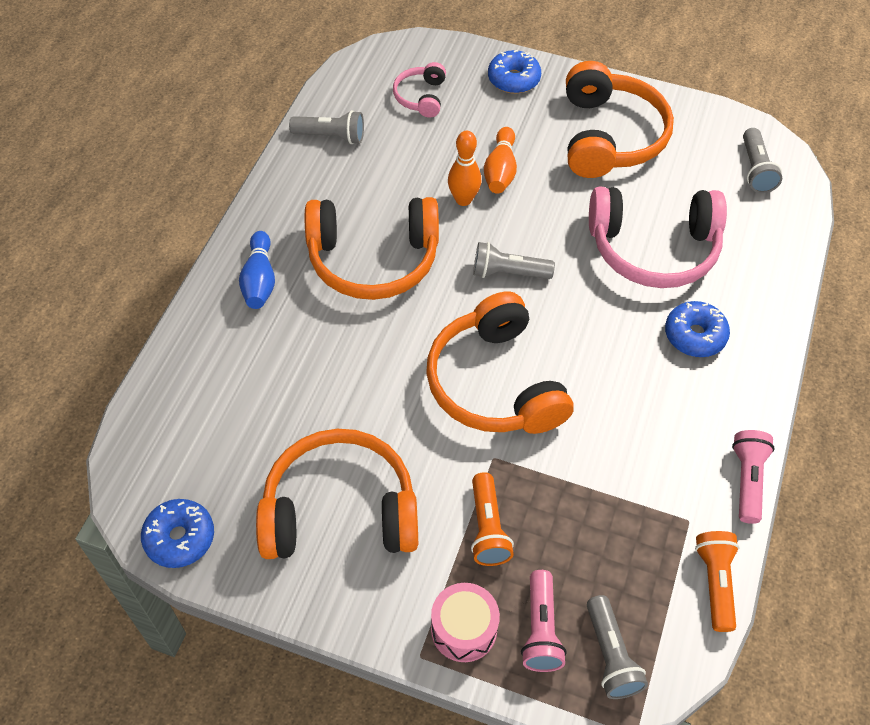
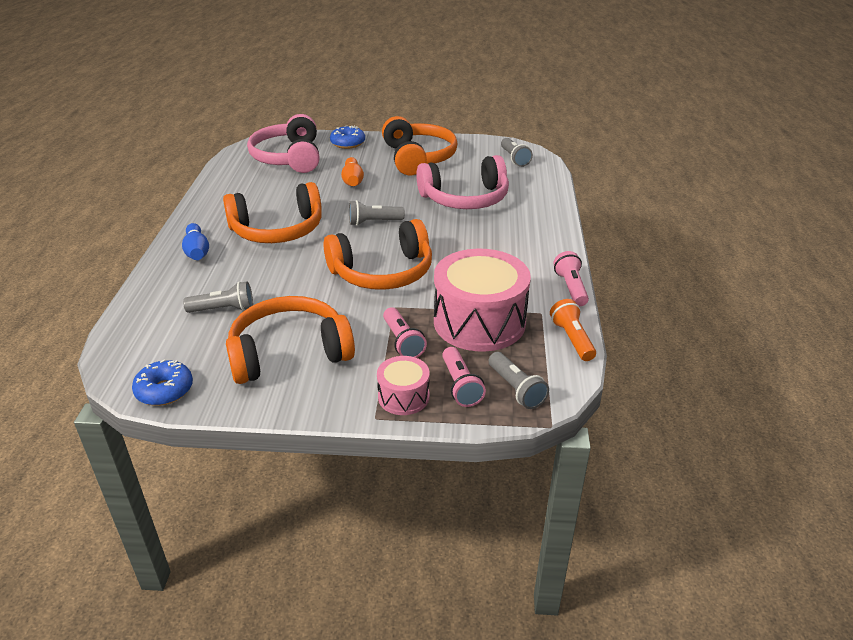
camera: 15 degrees left, 20 degrees down
grey flashlight [289,110,364,144] -> grey flashlight moved to [183,281,253,313]
pink headphones [393,62,446,118] -> pink headphones [247,114,319,173], size x2.03
orange headphones [426,292,573,434] -> orange headphones turned 75 degrees counterclockwise [323,219,432,290]
orange bowling pin [448,131,481,206] -> none
orange flashlight [471,472,514,566] -> pink flashlight [383,307,427,358]
blue donut [665,301,730,357] -> none
none -> pink drum [434,249,531,352]

